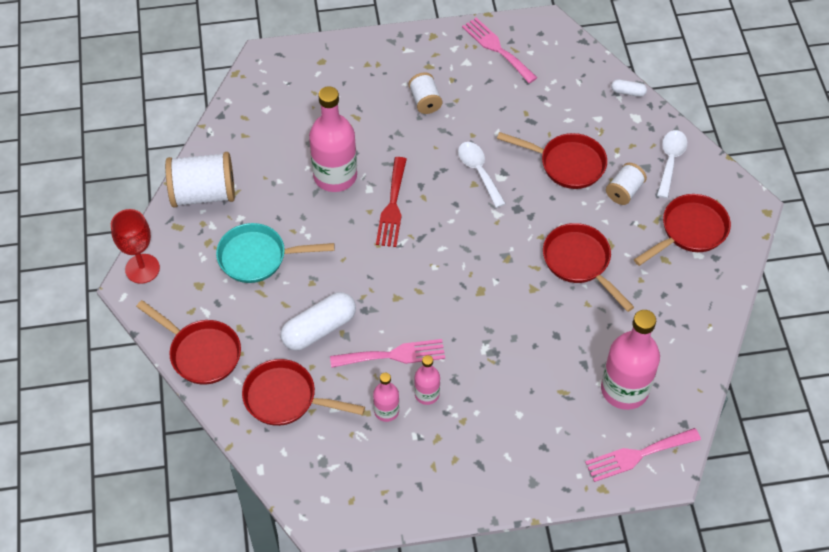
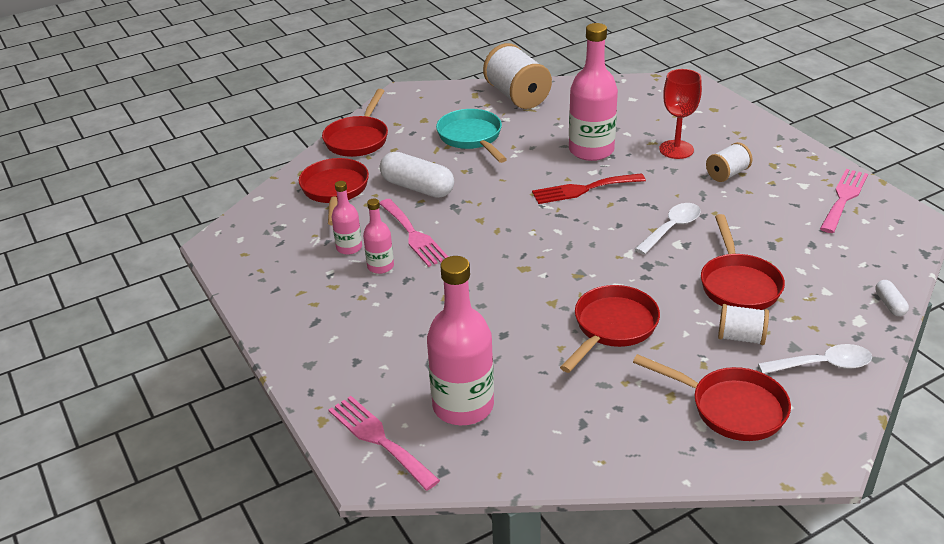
camera: 70 degrees right, 20 degrees down
red goblet [111,209,160,284] -> red goblet moved to [659,69,702,159]

